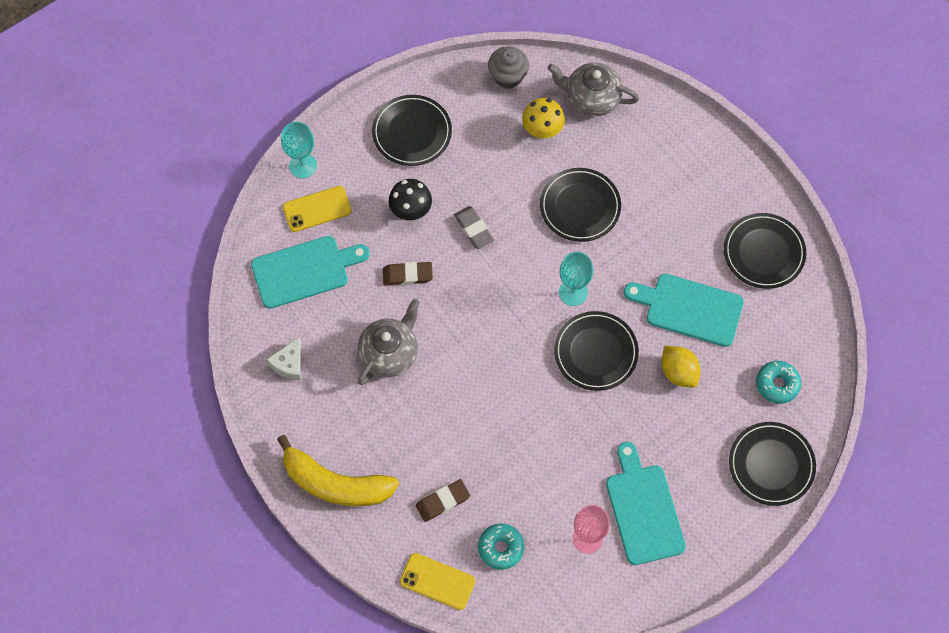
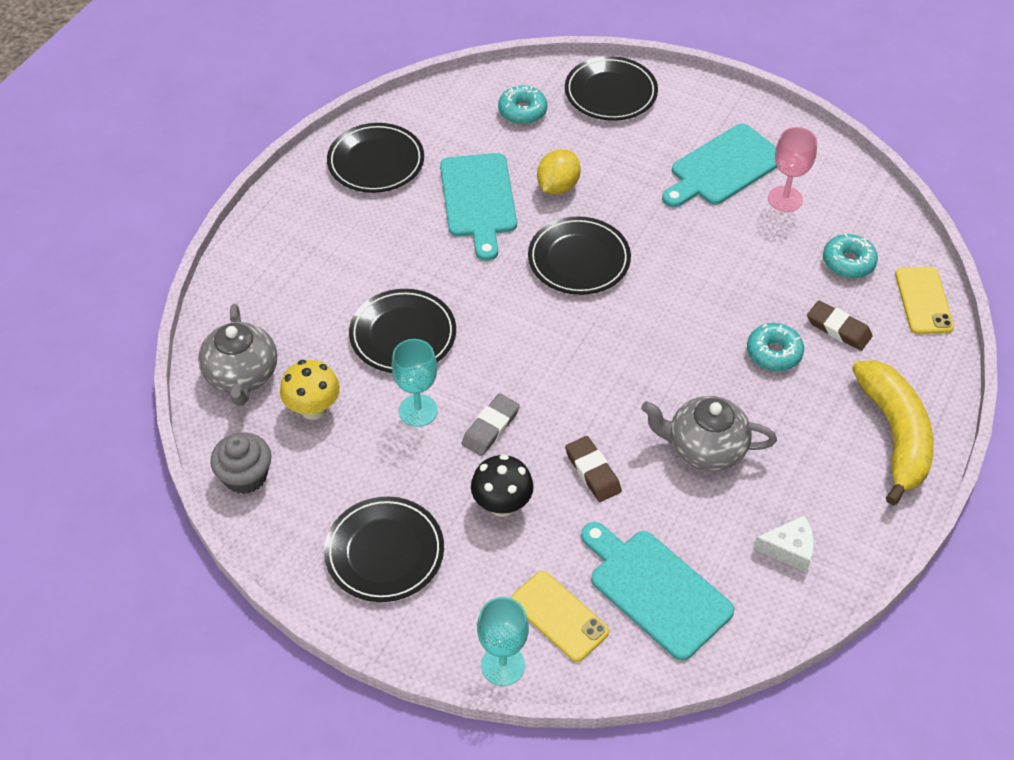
camera: 115 degrees left, 15 degrees down
turquoise goblet [559,252,593,306] -> turquoise goblet moved to [391,339,438,427]
none -> turquoise donut [747,323,804,371]

